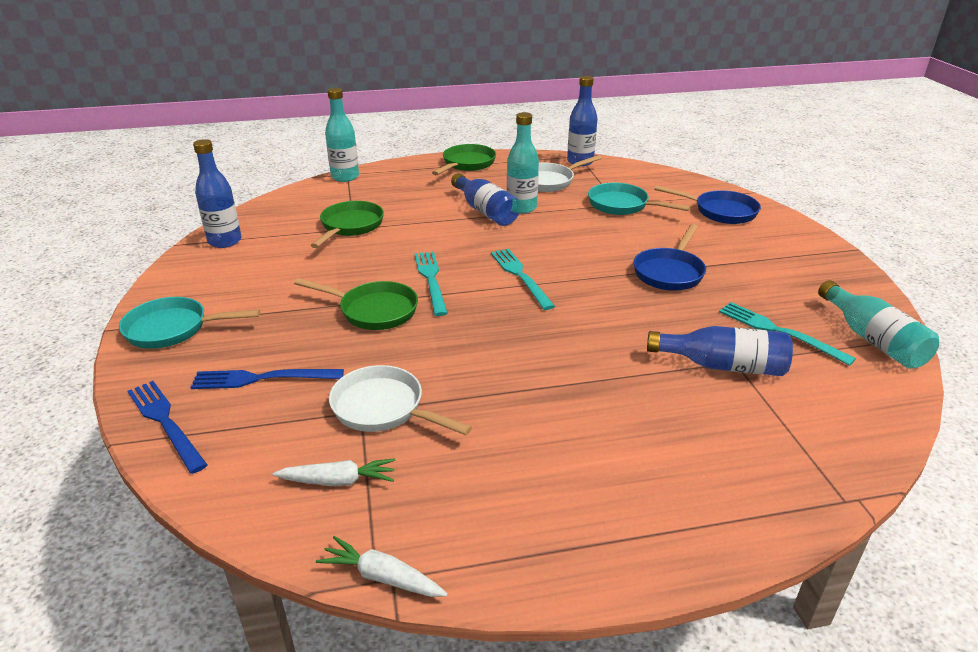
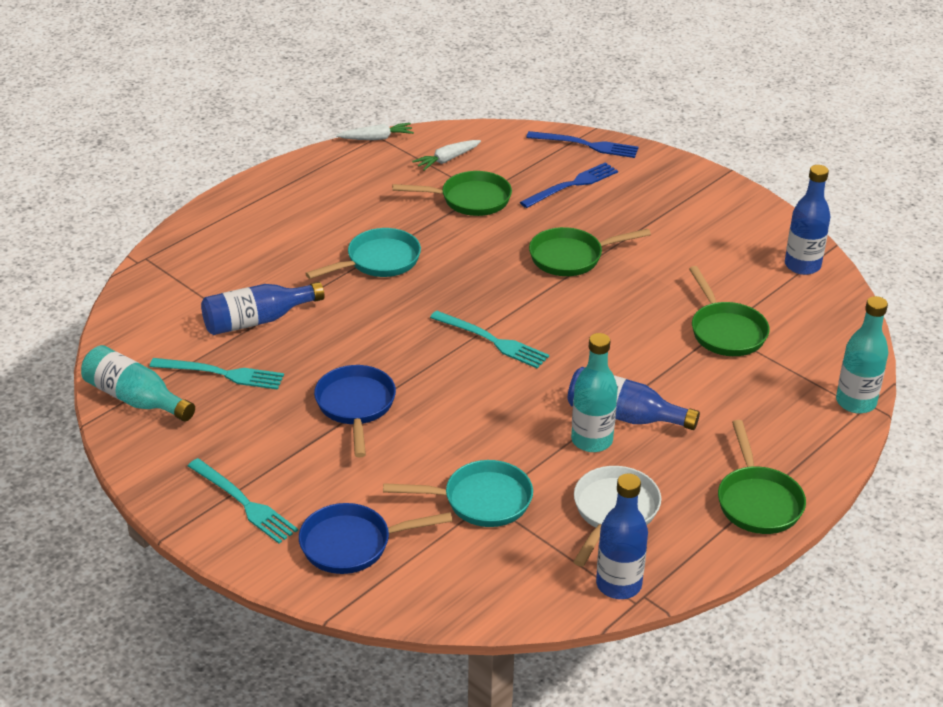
camera: 145 degrees right, 5 degrees up
turquoise pan [119,297,260,349] -> turquoise pan moved to [305,228,421,279]
white pan [329,365,472,435] -> green pan [392,171,512,216]
turquoise fork [414,251,448,316] -> turquoise fork moved to [188,458,298,543]

